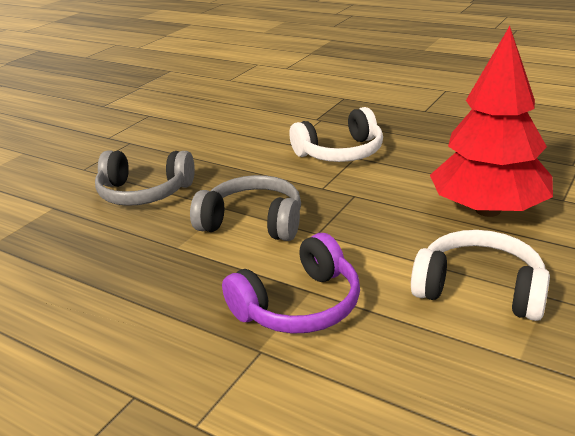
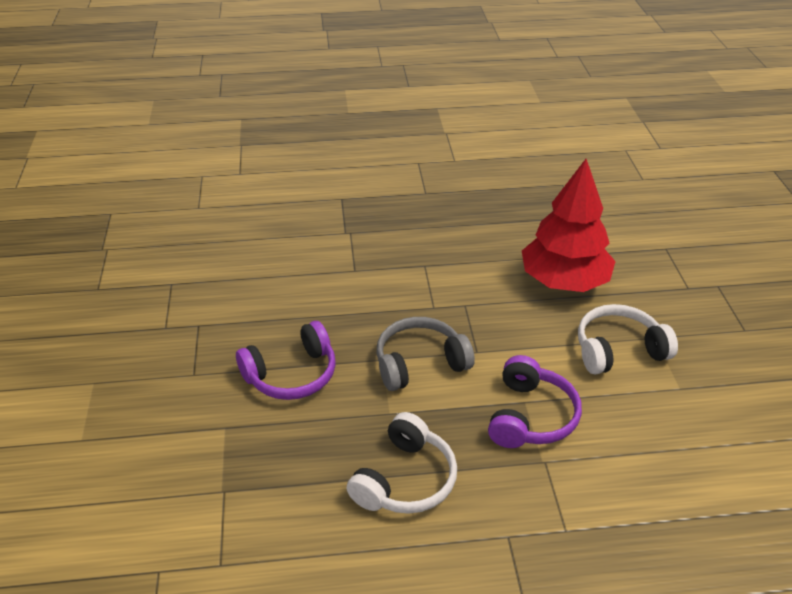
camera: 40 degrees left, 10 degrees up
grey headphones [95,150,195,206] -> purple headphones [236,321,336,400]
white headphones [290,107,383,162] -> white headphones moved to [346,412,457,514]

